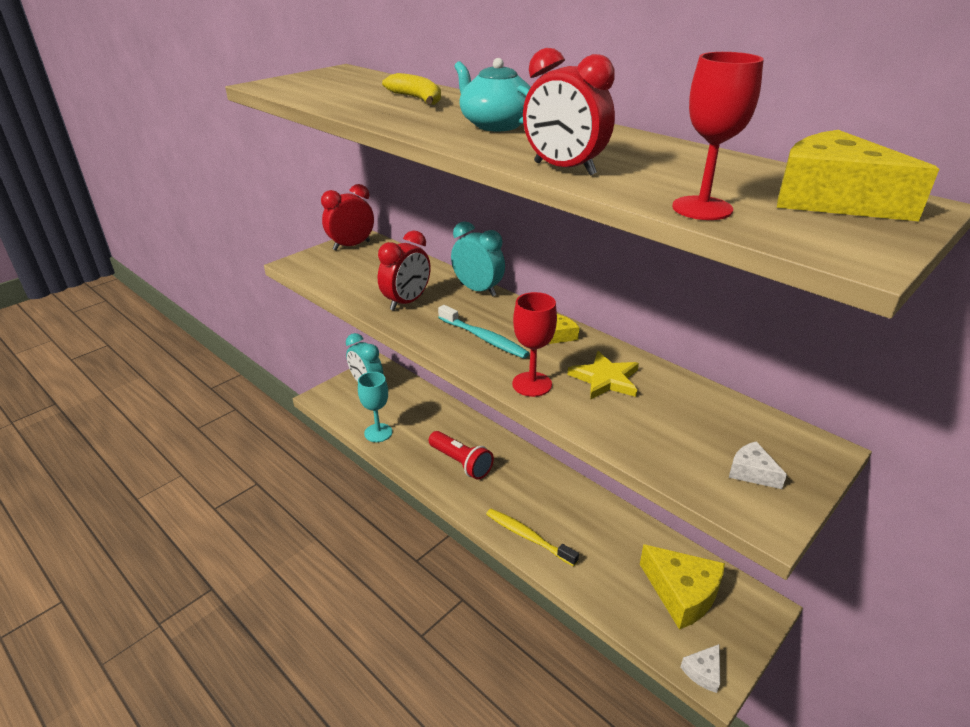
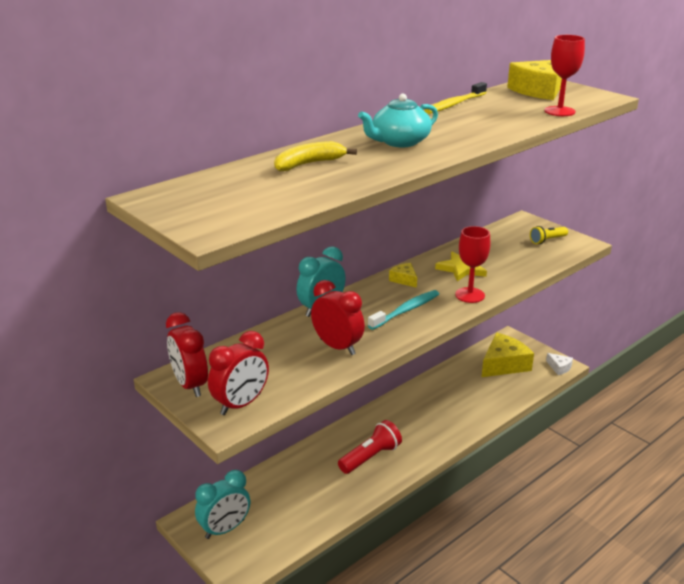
camera: 85 degrees left, 5 degrees down
turquoise goblet [358,372,392,442] -> none
yellow toothbrush [486,509,579,566] -> yellow toothbrush moved to [425,82,487,114]
red clock [523,48,615,176] -> red clock moved to [208,331,269,415]
white cheese [729,441,787,489] -> yellow flashlight [530,226,568,244]

